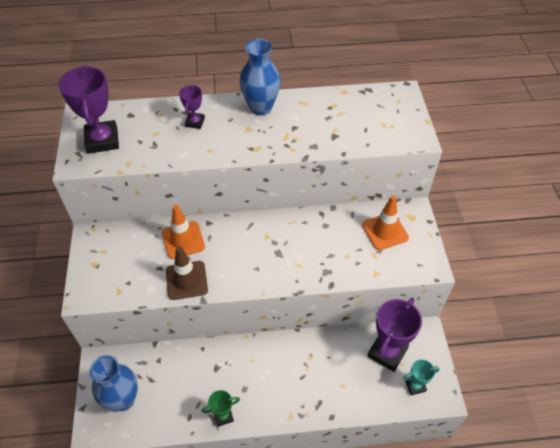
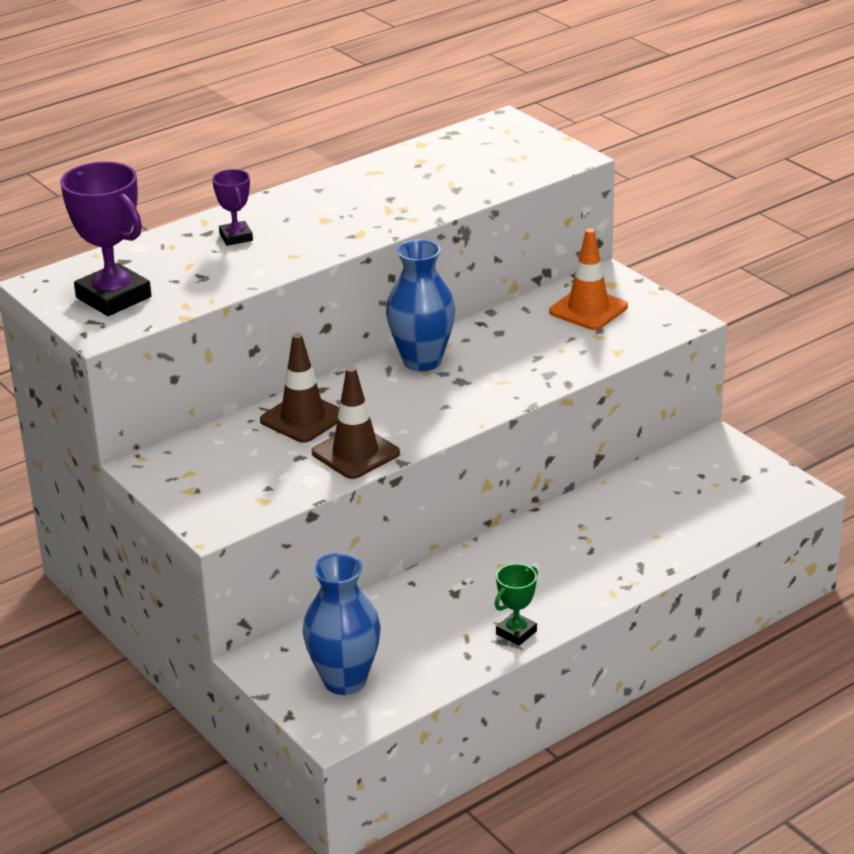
camera: 30 degrees left, 20 degrees down
orange traffic cone [162,205,205,259] -> brown traffic cone [260,333,339,443]
blue vase [239,39,281,115] -> blue vase moved to [386,239,455,371]
purple trophy [367,298,422,372] -> none
turquoise trophy [403,359,440,395] -> none

